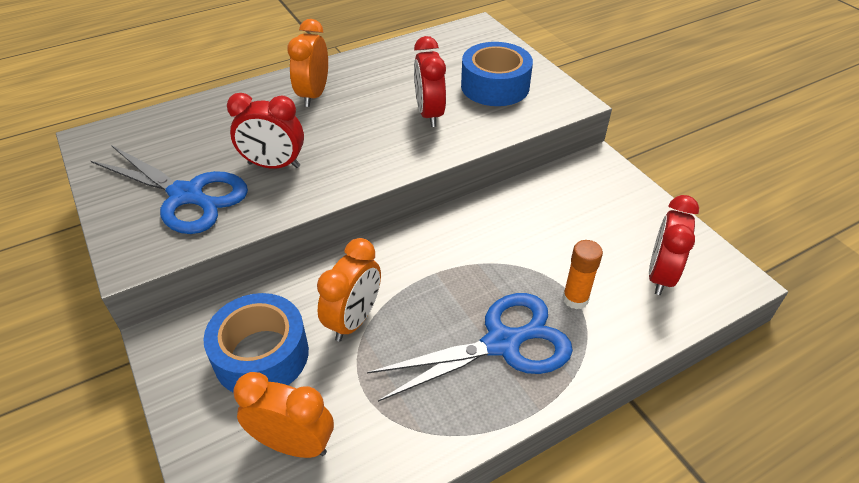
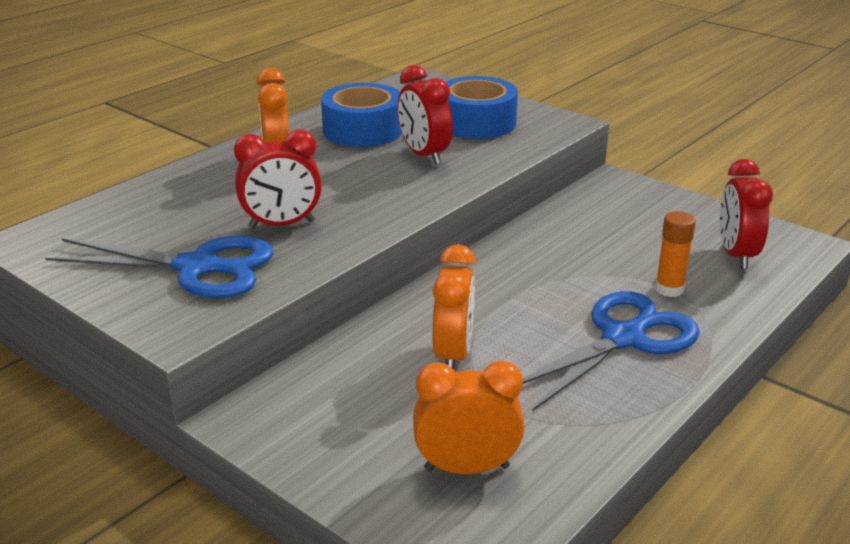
camera: 20 degrees left, 15 degrees down
blue tape [203,293,309,393] -> blue tape moved to [321,83,402,147]

